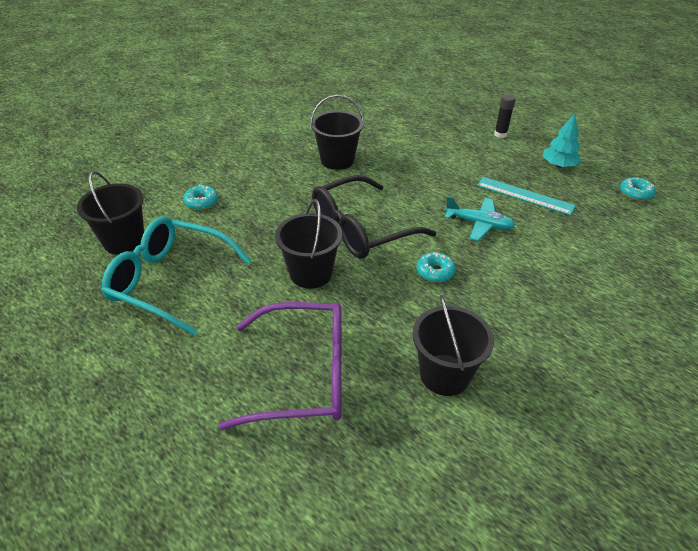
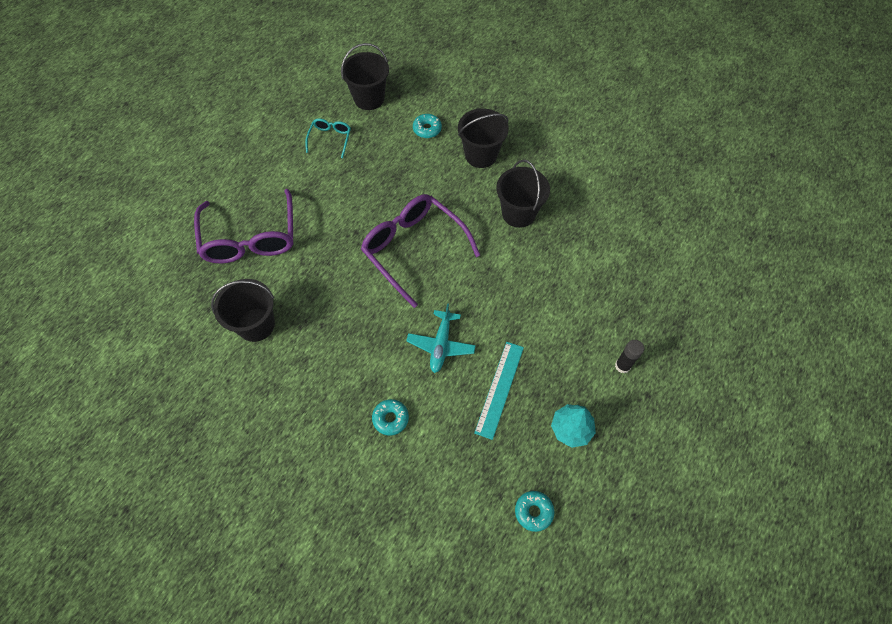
camera: 80 degrees right, 20 degrees up
turquoise glasses [102,216,251,336] -> turquoise glasses [305,119,351,158], size x0.47
black bucket [275,199,343,289] -> black bucket moved to [458,108,509,168]
black glasses [312,175,437,259] -> purple glasses [361,194,480,308]
turquoise donut [416,252,456,283] -> turquoise donut moved to [372,399,409,436]

